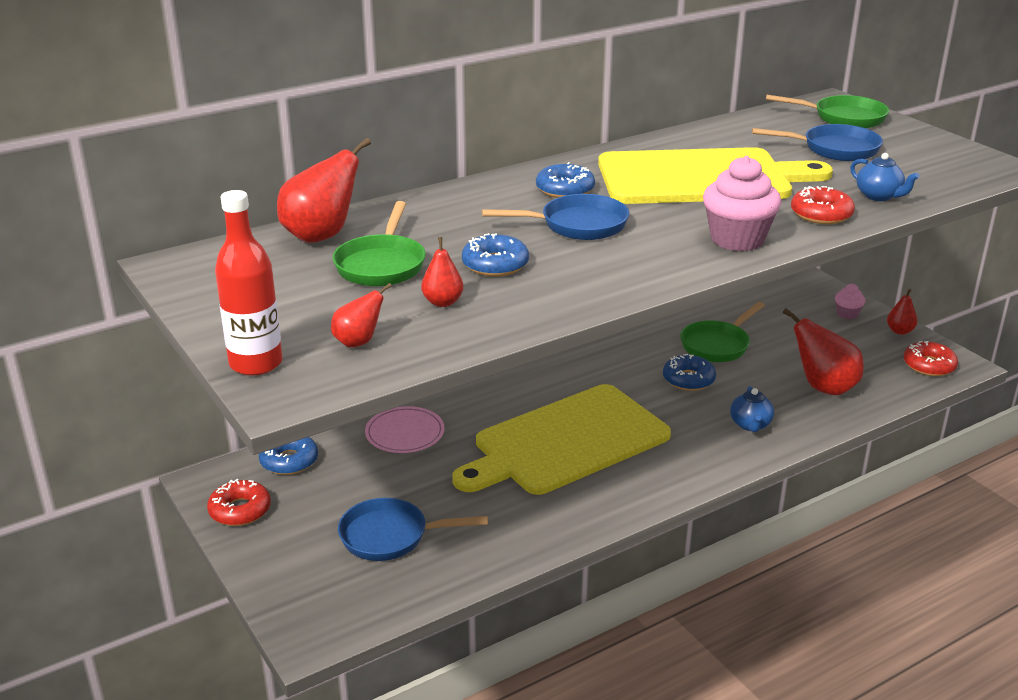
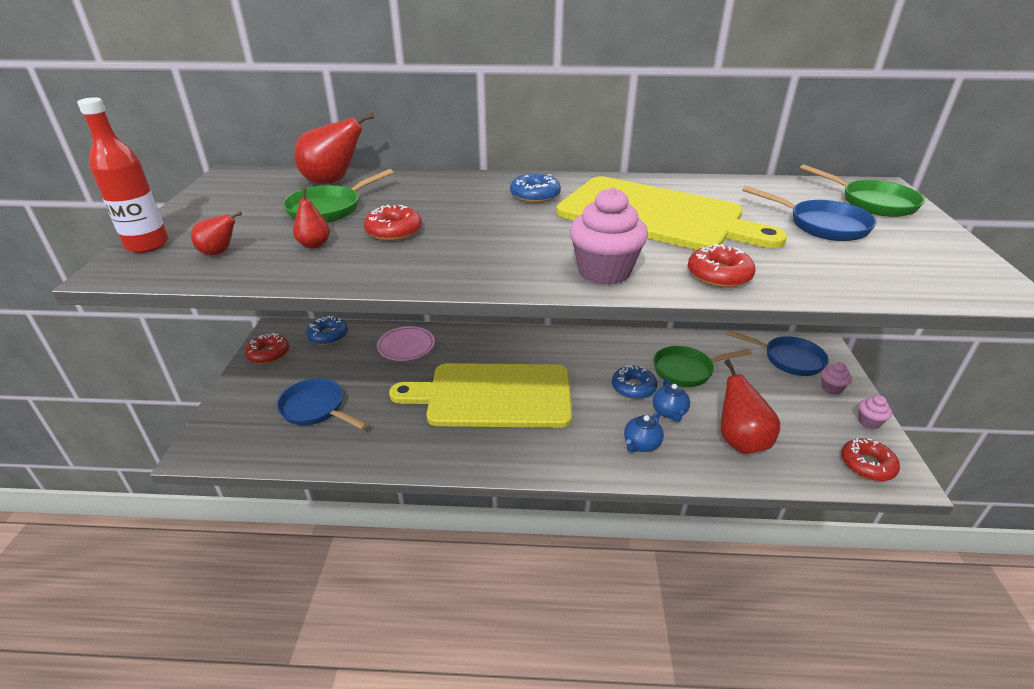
camera: 35 degrees right, 5 degrees up
blue donut [462,233,529,276] -> red donut [364,205,422,241]
blue pan [482,194,629,240] -> blue pan moved to [726,330,829,376]
blue teapot [850,153,920,201] -> blue teapot moved to [653,379,690,422]
red pear [887,289,917,335] -> pink cupcake [858,395,892,429]

